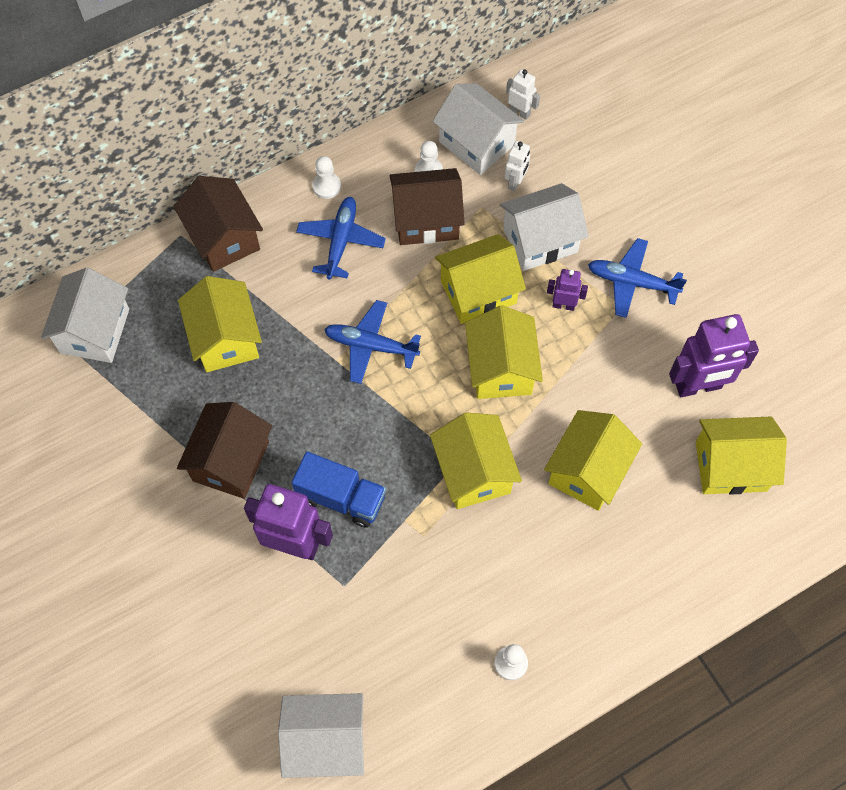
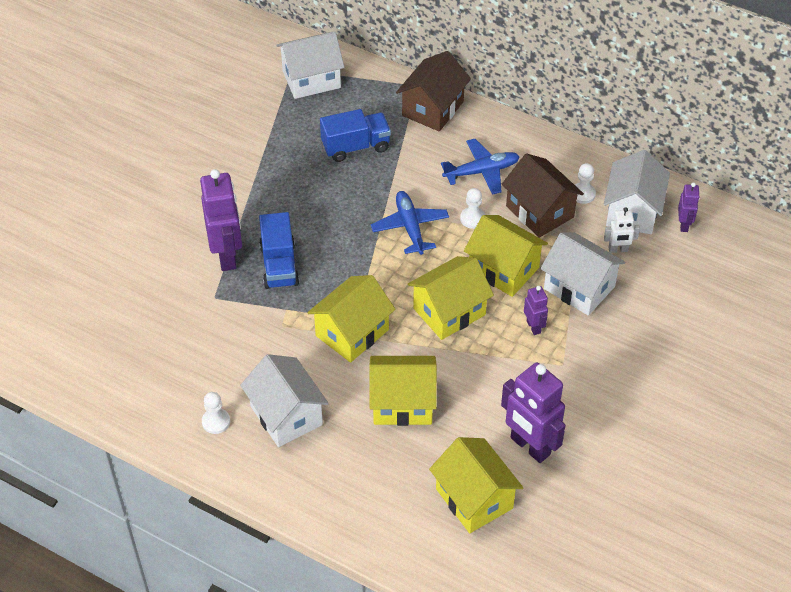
camera: 60 degrees right, 15 degrees down
brown house [177,402,272,499] -> none
yellow house [178,276,262,372] -> blue truck [320,109,391,162]
white house [278,693,364,778] -> white house moved to [240,354,329,447]
white pawn [312,156,341,199] -> white pawn moved to [460,188,485,229]
white robot [506,70,540,120] -> purple robot [678,182,700,232]
blue plane [588,238,687,318] -> none

